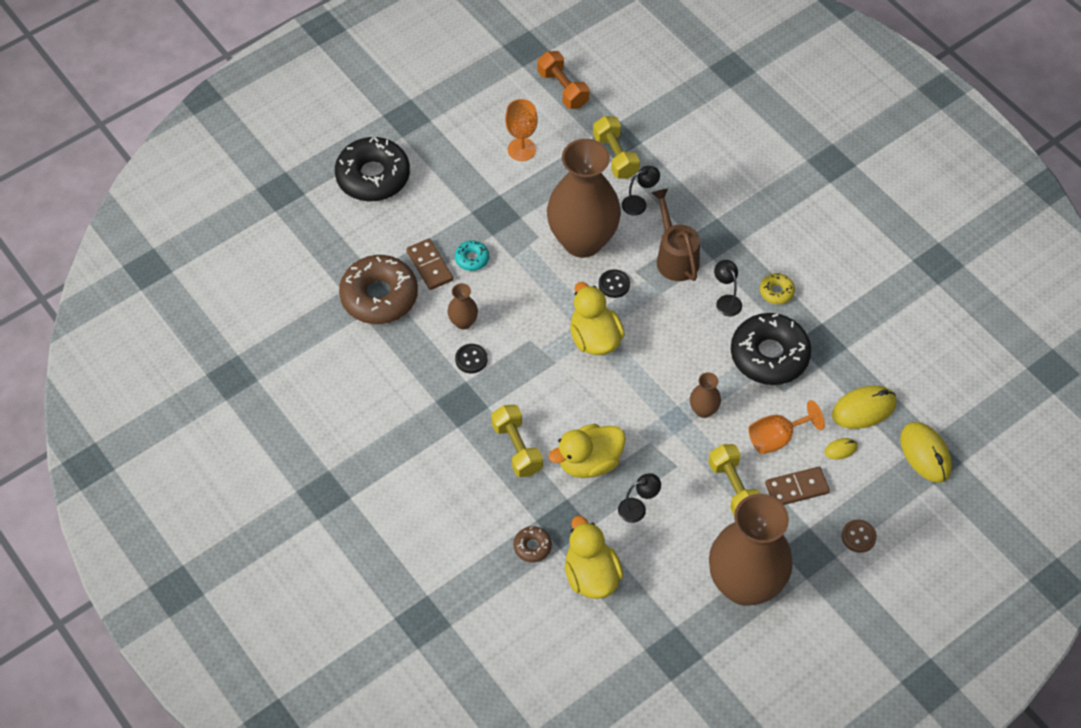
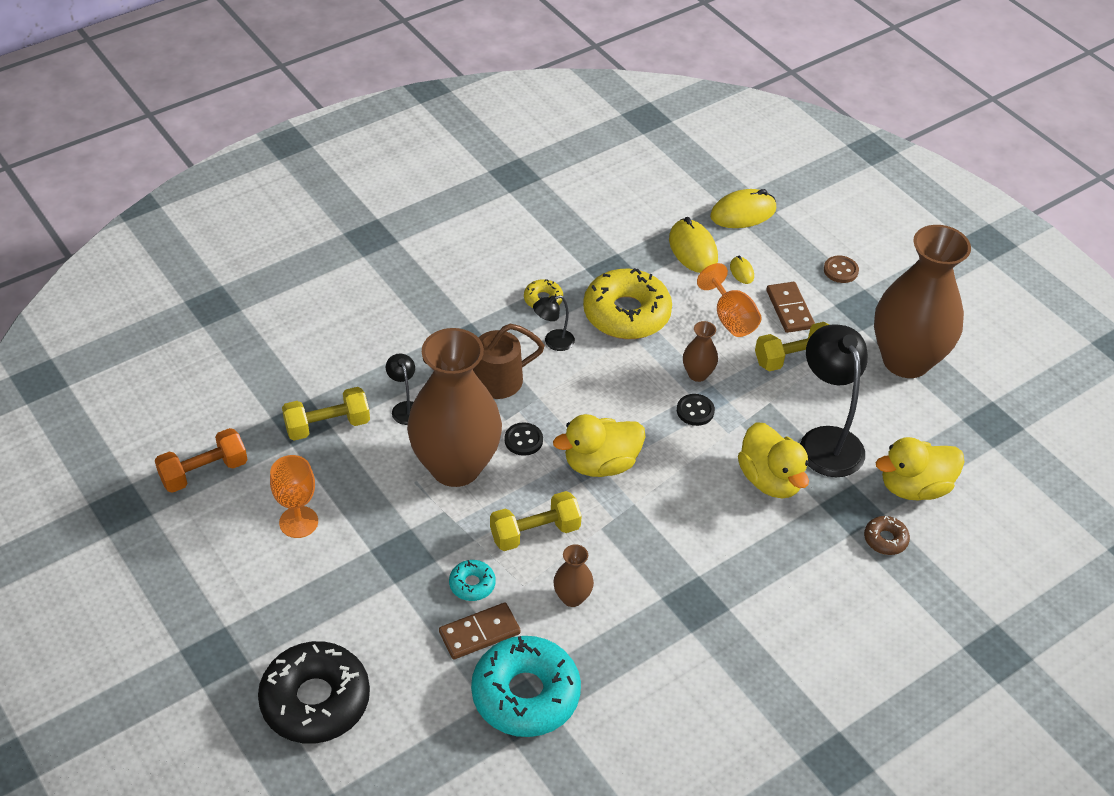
camera: 90 degrees left, 10 degrees down
brown donut [339,255,418,324] -> turquoise donut [471,636,581,737]
black button [455,344,488,373] -> black button moved to [677,394,715,426]
yellow dumbbell [491,405,543,477] -> yellow dumbbell moved to [490,491,582,551]
black lamp [618,473,661,523] -> black lamp [800,324,868,477], size x2.09
black donut [731,313,811,385] -> yellow donut [583,268,672,339]

